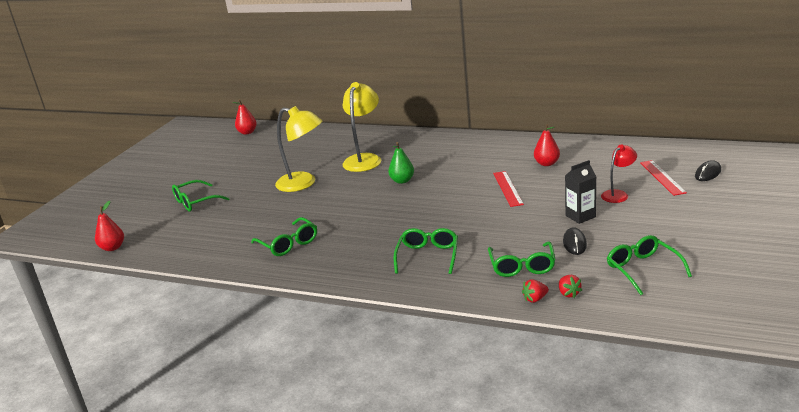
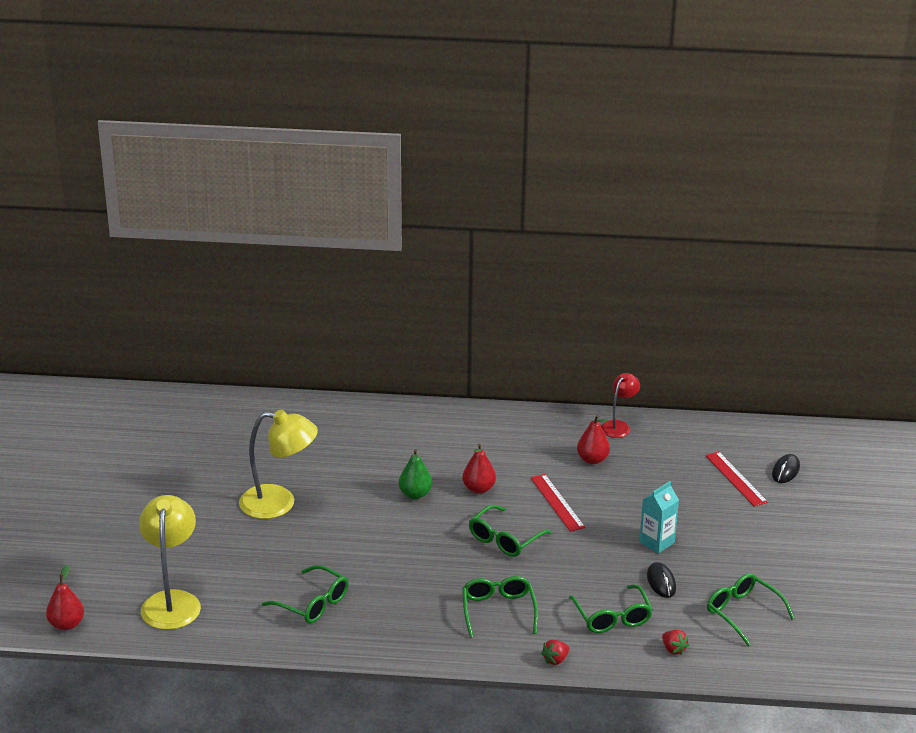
camera: 20 degrees left, 5 degrees up
green glasses [172,180,230,212] -> green glasses moved to [469,504,552,557]
red pear [233,99,257,135] -> red pear moved to [462,444,496,494]
yellow lamp [342,82,381,172] -> yellow lamp moved to [139,495,201,630]
red strawberry [522,279,549,303] -> red strawberry moved to [541,640,569,665]
black carton [565,160,596,224] -> turquoise carton [639,481,679,553]
red lamp [601,144,637,203] -> red lamp moved to [601,373,640,438]

